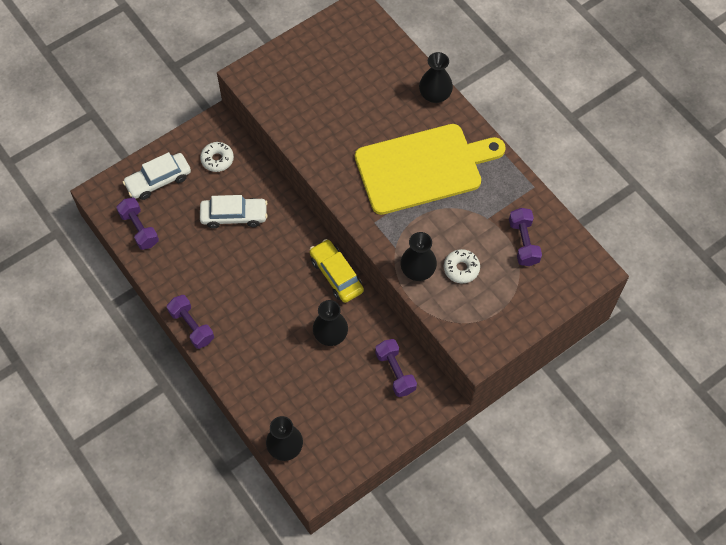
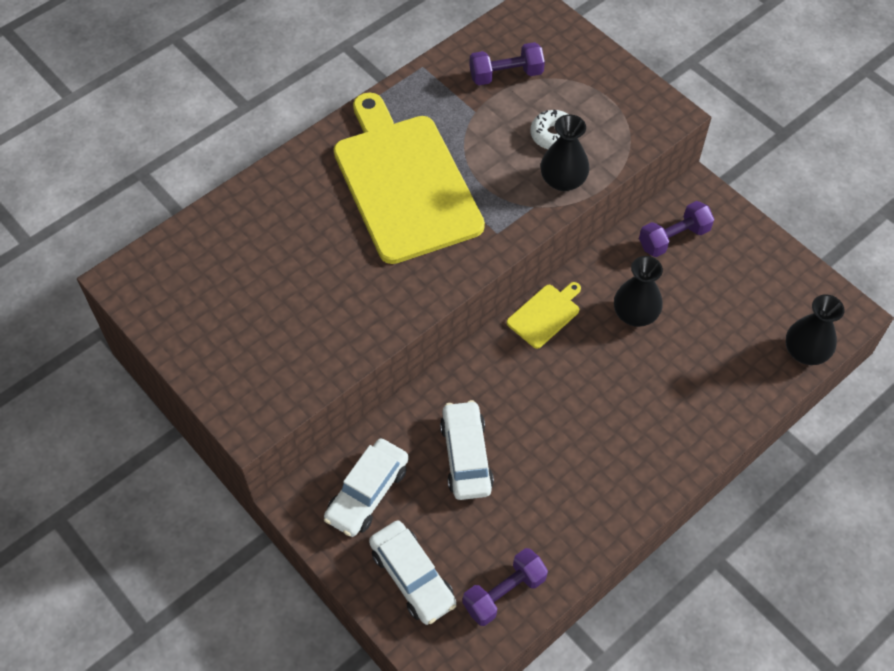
camera: 95 degrees left, 5 degrees down
purple dumbbell [167,295,214,349] -> none
white donut [200,142,234,172] -> white car [324,439,409,537]
yellow car [310,239,364,303] -> yellow cutting board [507,282,581,349]
black vase [419,52,453,103] -> none

